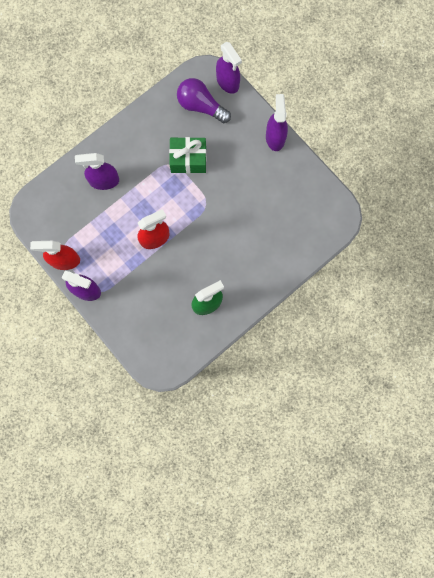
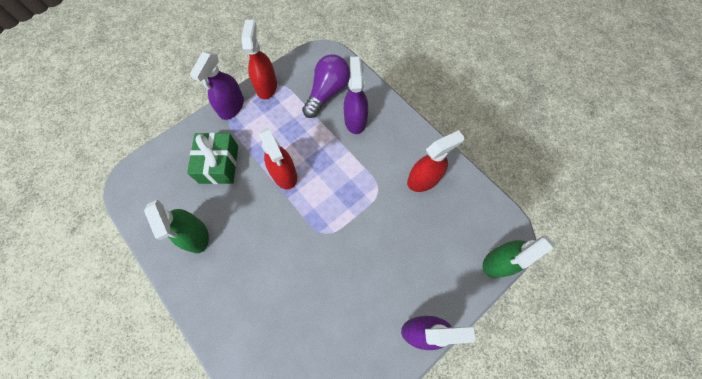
camera: 90 degrees right, 10 degrees down
green gift [169,137,206,173] -> green gift moved to [187,133,238,184]
purple light bulb [177,78,231,123] -> purple light bulb moved to [302,55,350,118]
purple spray bottle [216,42,242,94] -> green spray bottle [483,235,555,278]
none -> red spray bottle [407,130,465,192]

